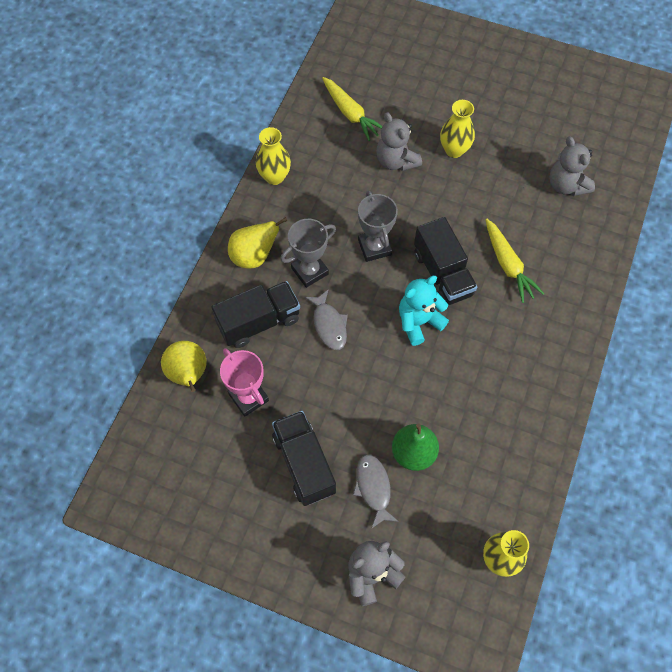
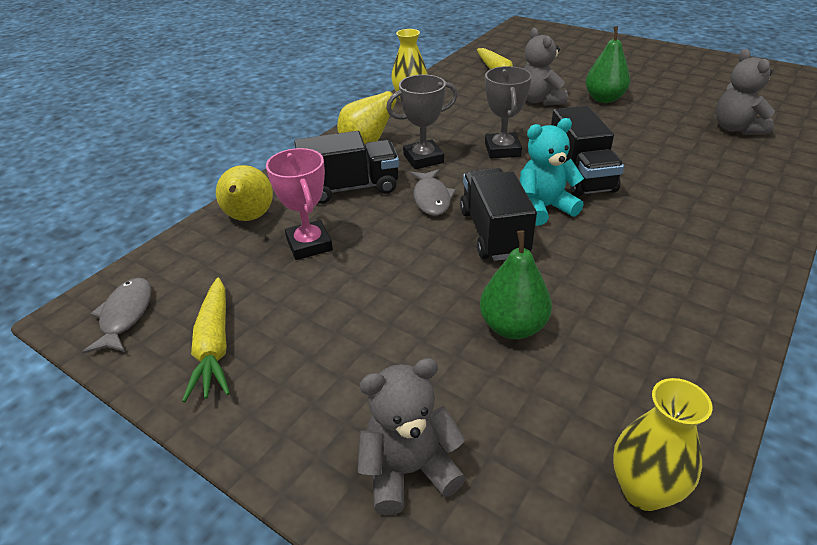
camera: 15 degrees right, 25 degrees down
black truck [272,411,336,506] -> black truck moved to [460,168,537,261]
grey fish [353,455,399,529] -> grey fish moved to [82,278,151,354]
yellow vase [440,100,475,158] -> green pear [586,26,630,103]
yellow carrot [485,219,544,303] -> yellow carrot moved to [182,277,230,402]

